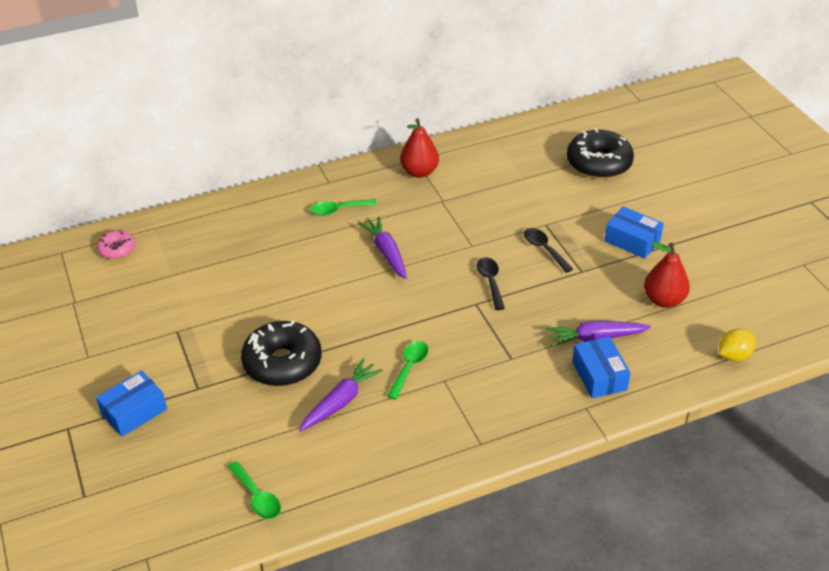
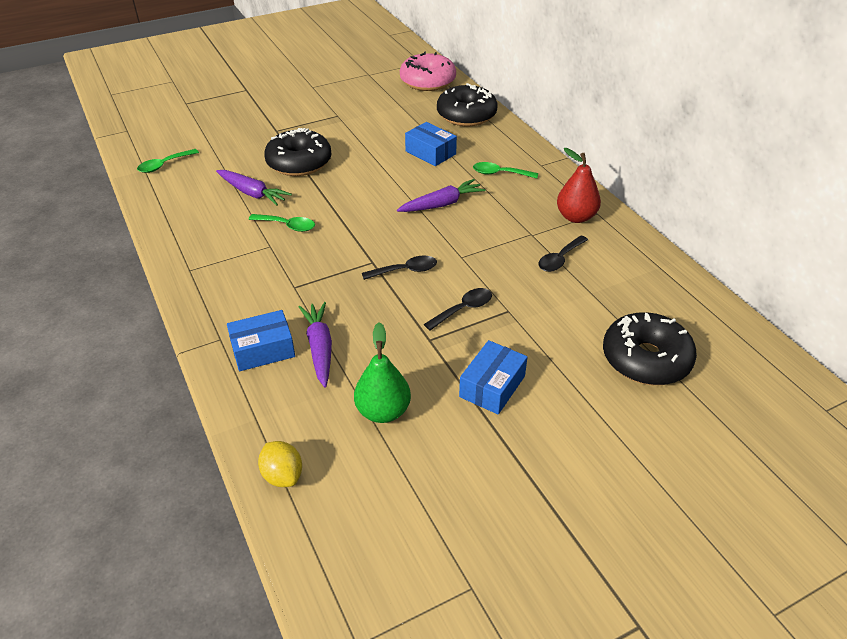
camera: 85 degrees right, 0 degrees up
blue box [96,370,167,437] -> blue box moved to [405,122,457,166]
pink donut [97,230,135,259] -> pink donut [400,52,456,91], size x1.92
green spoon [311,199,377,216] -> green spoon turned 60 degrees counterclockwise [473,162,538,179]
red pear [644,241,690,308] -> green pear [354,322,411,423]
none -> black donut [437,83,497,126]
none -> black spoon [538,236,588,272]

